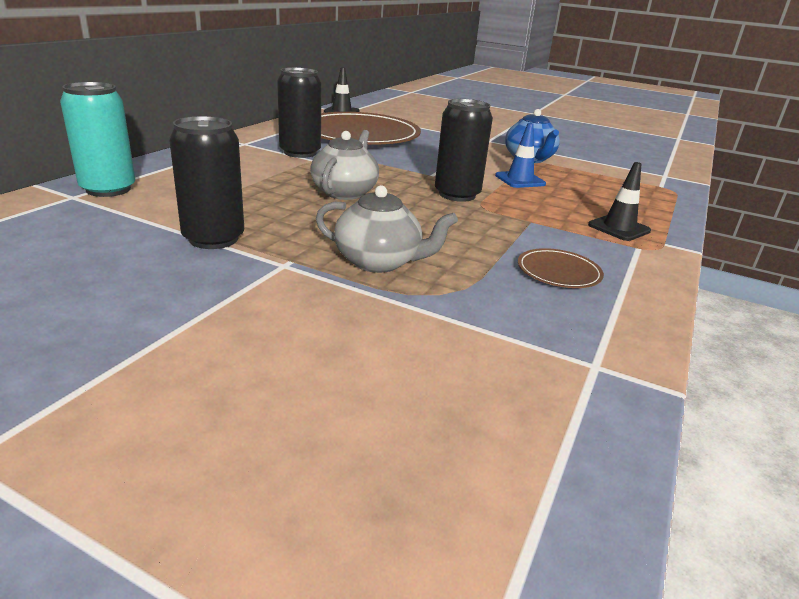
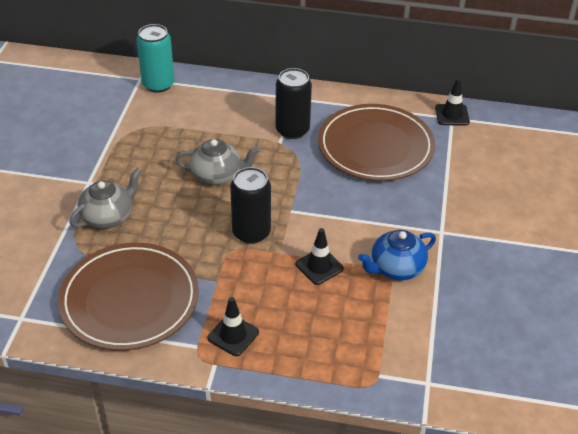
camera: 75 degrees right, 15 degrees up
black can [169,116,244,249] -> none
grey teapot [316,185,458,273] -> grey teapot turned 135 degrees counterclockwise [69,168,141,229]
blue traffic cone [495,123,546,188] -> black traffic cone [296,228,344,285]
brown plate [518,248,604,288] -> brown plate [58,242,199,351], size x2.41

